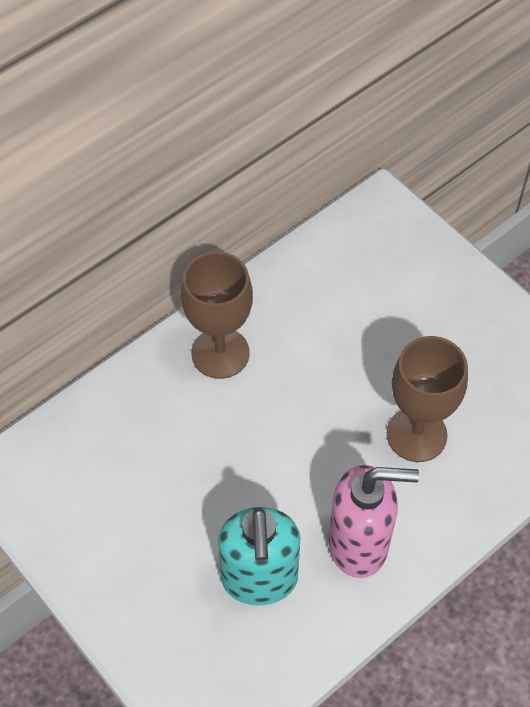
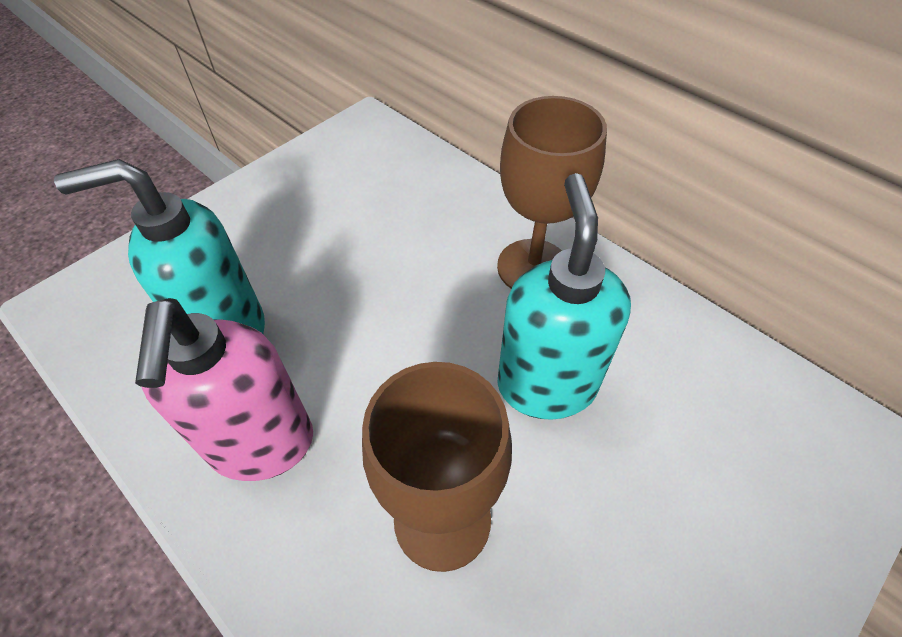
camera: 85 degrees right, 5 degrees down
none -> turquoise soap dispenser [497,173,631,420]

